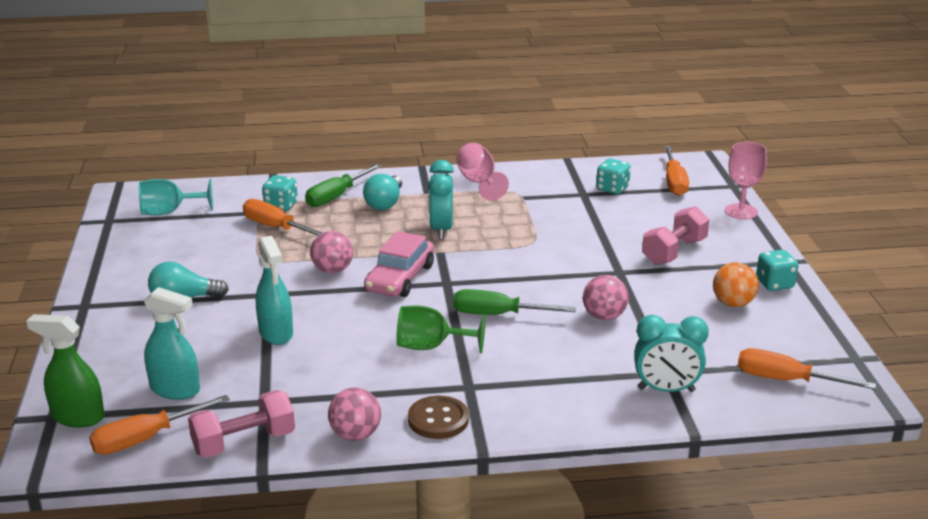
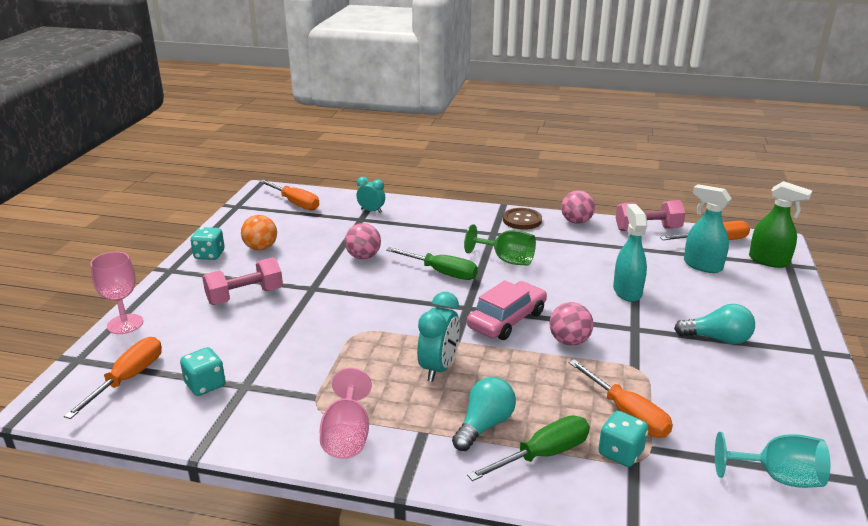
camera: 160 degrees left, 0 degrees up
turquoise clock [634,315,709,392] -> turquoise clock [356,177,385,213], size x0.64

